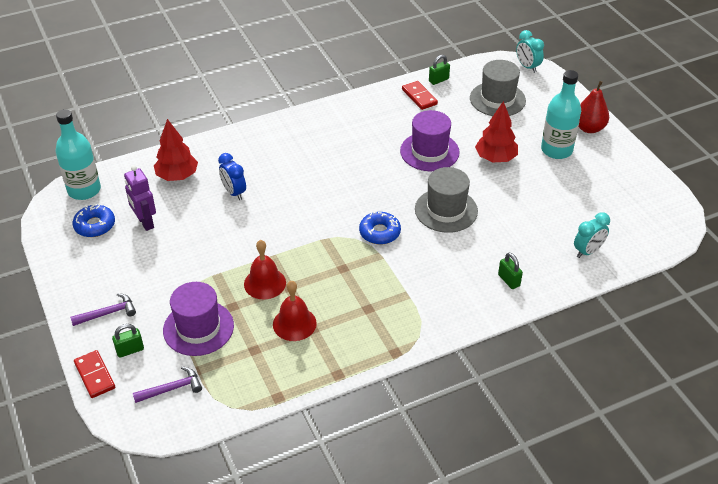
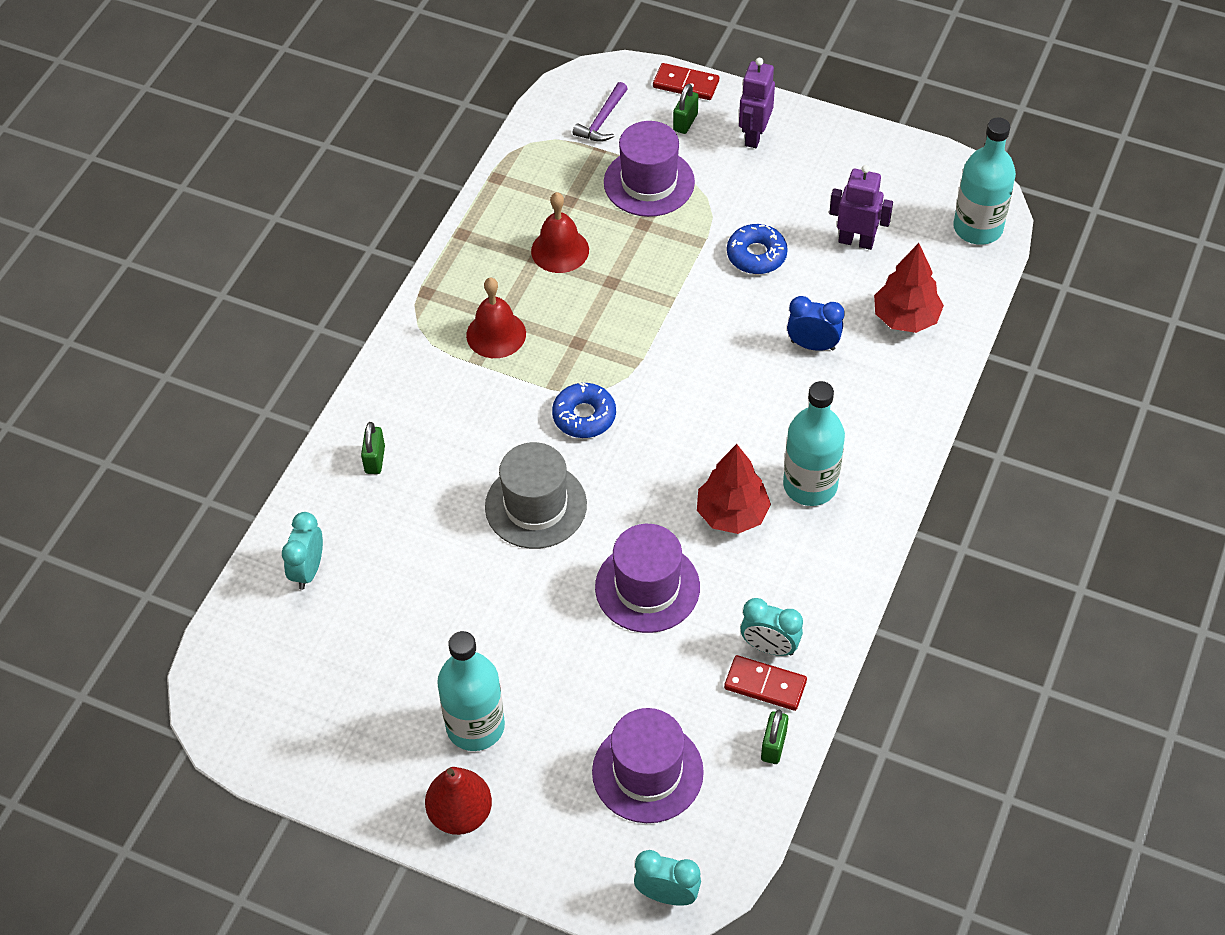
camera: 140 degrees right, 10 degrees up
purple hammer [70,293,136,326] -> purple robot [739,58,775,148]
blue donut [73,204,115,237] -> blue donut moved to [727,224,788,274]
red bell [244,240,286,299] -> red bell moved to [466,278,526,358]
grey hat [470,60,526,116] -> purple hat [592,708,704,823]
red tree [475,101,518,162] -> red tree moved to [697,444,771,534]
green padlock [498,252,523,289] -> green padlock turned 75 degrees clockwise [361,422,385,474]
none -> turquoise clock [740,598,803,656]
none -> turquoise bottle [783,381,845,506]

